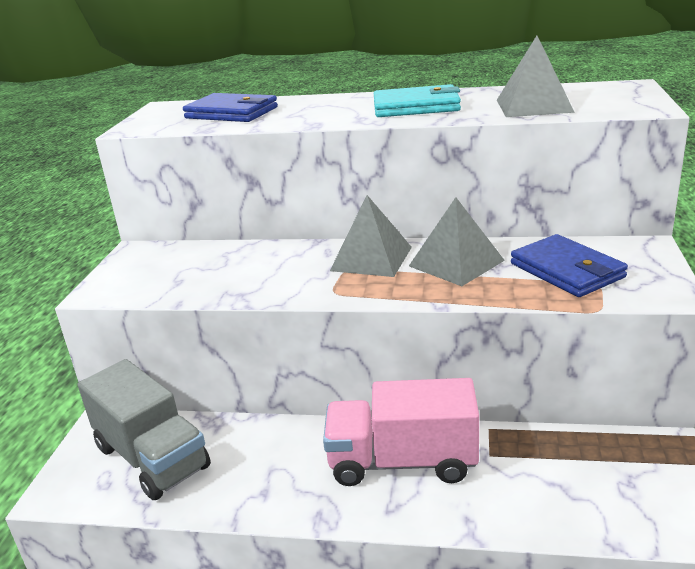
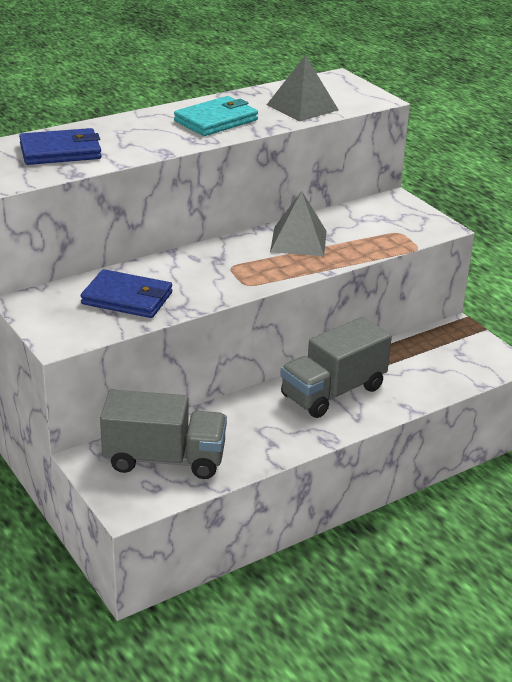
camera: 45 degrees left, 5 degrees up
pink truck [323,378,479,486] -> grey truck [280,317,392,418]
grey pyramid [330,195,412,277] -> none
blue wallet [511,234,628,297] -> blue wallet moved to [81,269,172,318]

